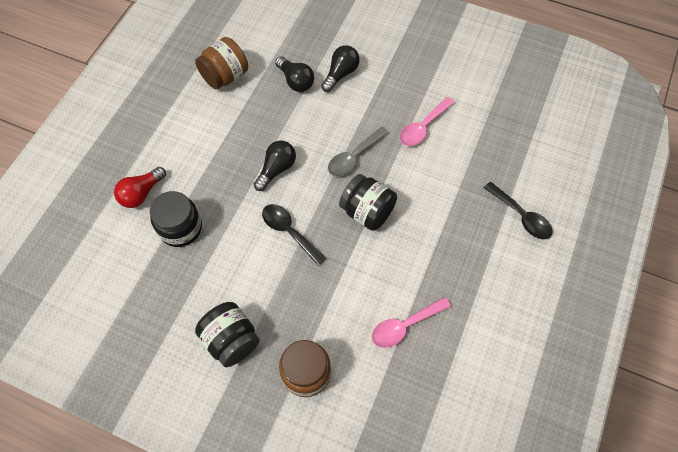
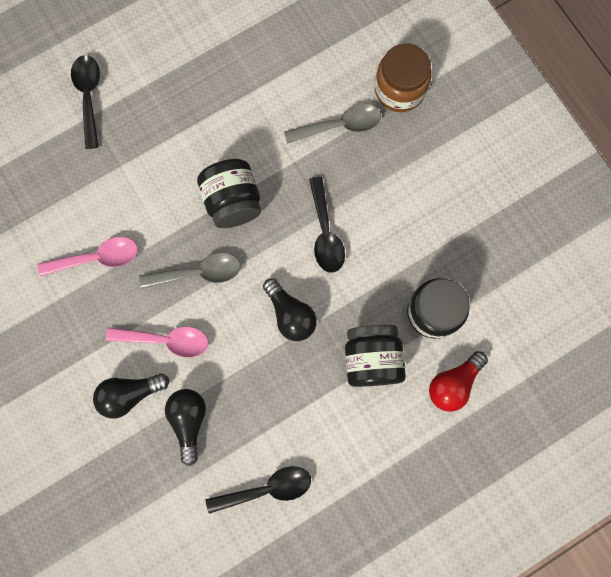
camera: 145 degrees left, 15 degrees up
red light bulb [114,167,166,208] -> red light bulb turned 150 degrees clockwise [429,351,488,412]
brown jar [195,37,248,89] -> black spoon [206,466,311,514]
black jar [195,302,260,367] -> black jar moved to [345,325,406,387]
black light bulb [254,141,296,191] -> black light bulb turned 105 degrees counterclockwise [263,278,317,341]
pink spoon [372,297,451,348] -> pink spoon moved to [106,327,209,358]
none -> grey spoon [284,104,381,144]

